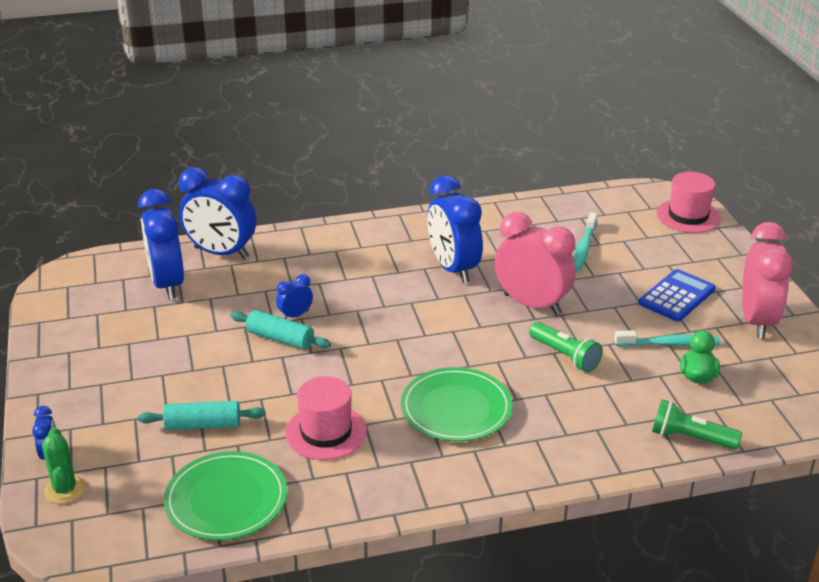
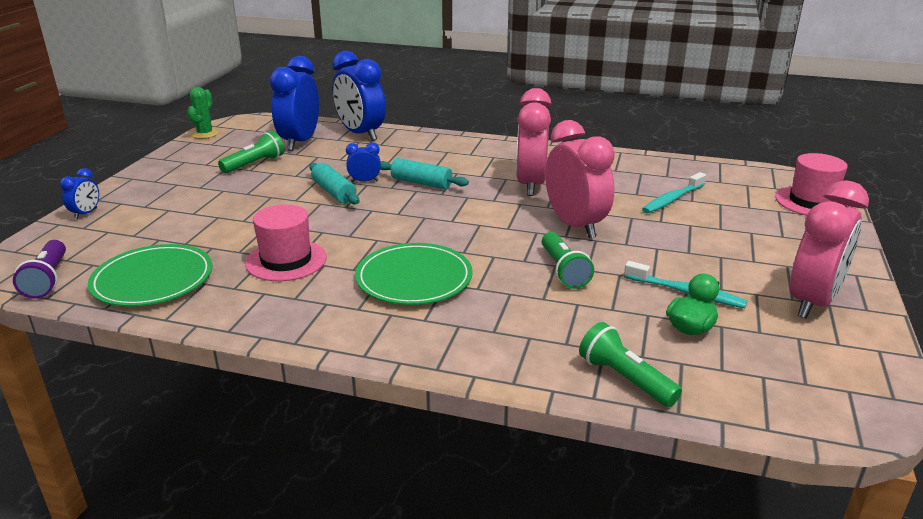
camera: 30 degrees right, 5 degrees down
green cactus [42,427,86,504] -> green cactus moved to [187,87,219,139]
turquoise rolling pin [138,401,266,430] -> turquoise rolling pin moved to [380,158,469,189]
blue clock [427,175,483,283] -> pink clock [516,88,552,196]
blue calculator [639,269,716,322] -> none
none -> purple flashlight [13,240,66,299]
none -> green flashlight [218,131,284,173]

